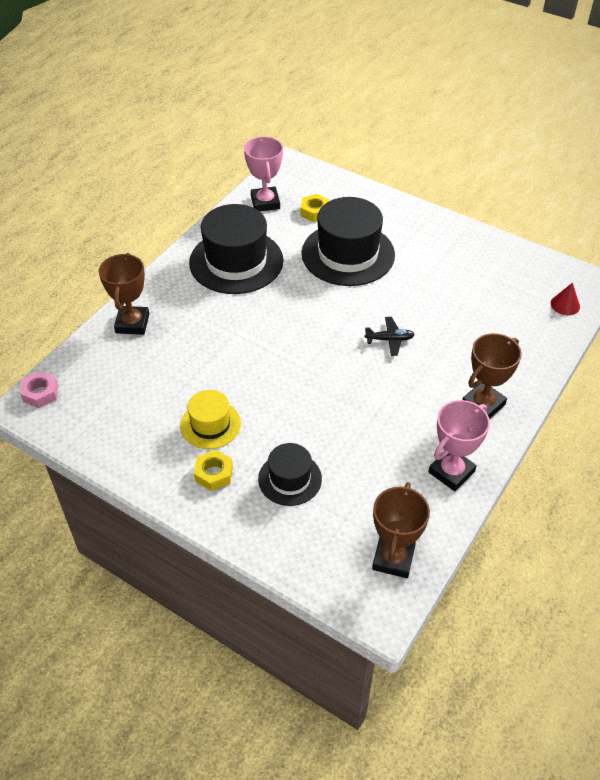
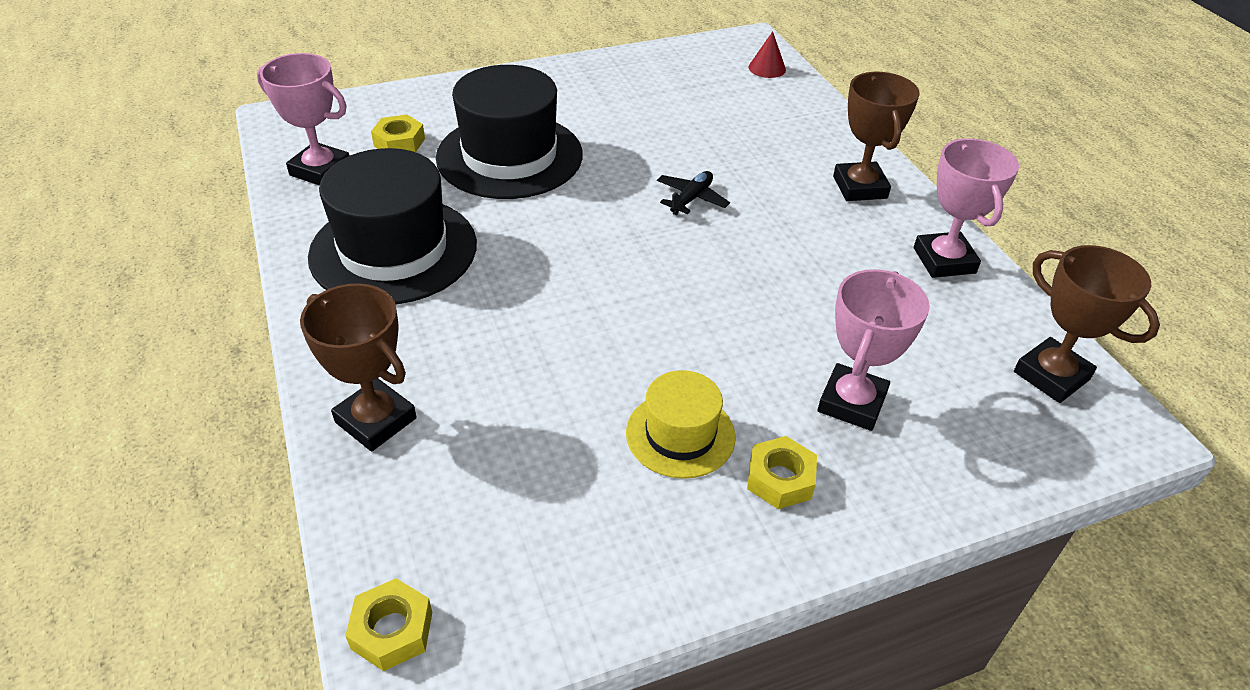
camera: 55 degrees left, 5 degrees down
pink nut [20,371,58,408] -> yellow nut [345,578,432,671]
black hat [258,443,322,506] -> pink trophy [818,269,930,431]

